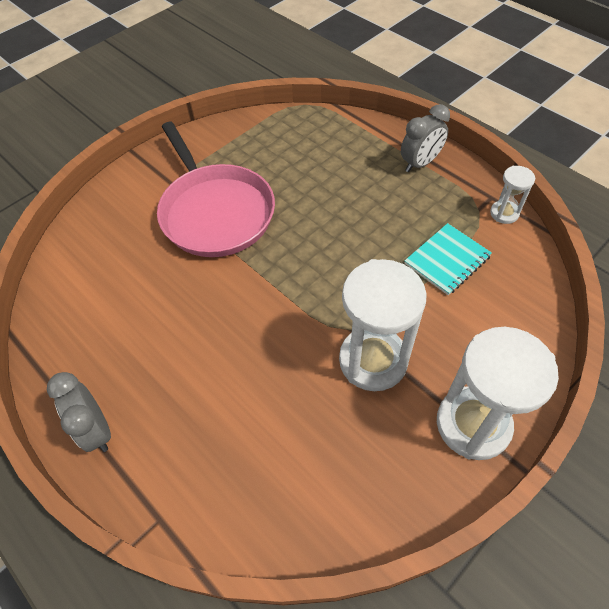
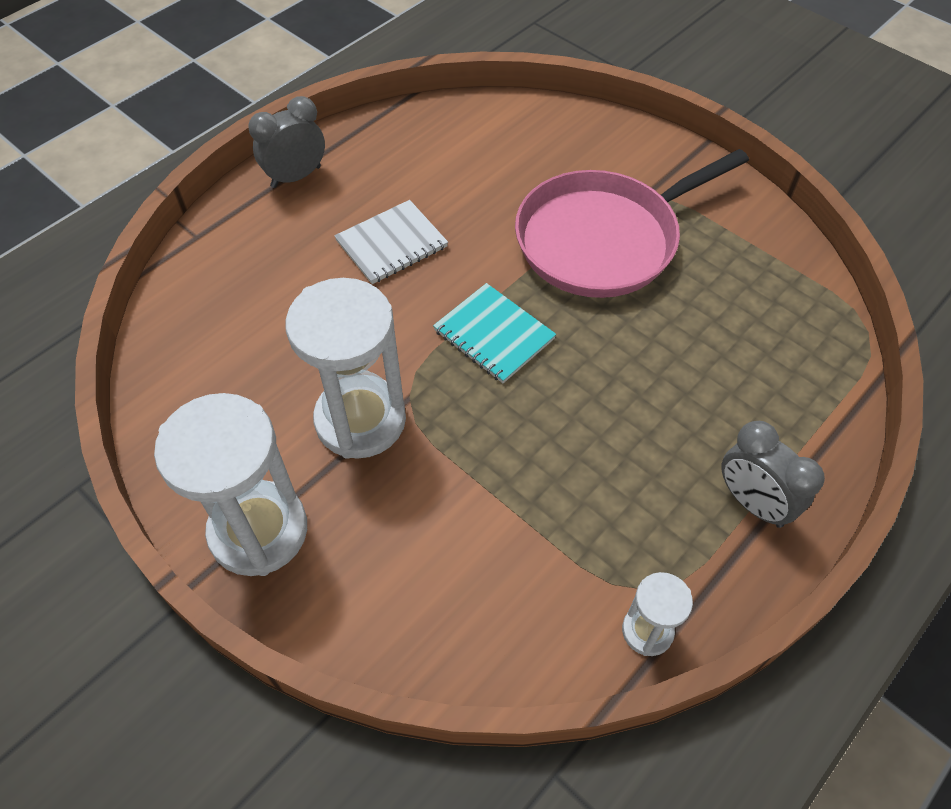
camera: 85 degrees right, 0 degrees up
turquoise notebook [404,223,492,295] -> turquoise notebook moved to [433,283,556,383]
none -> white notebook [334,200,448,284]

